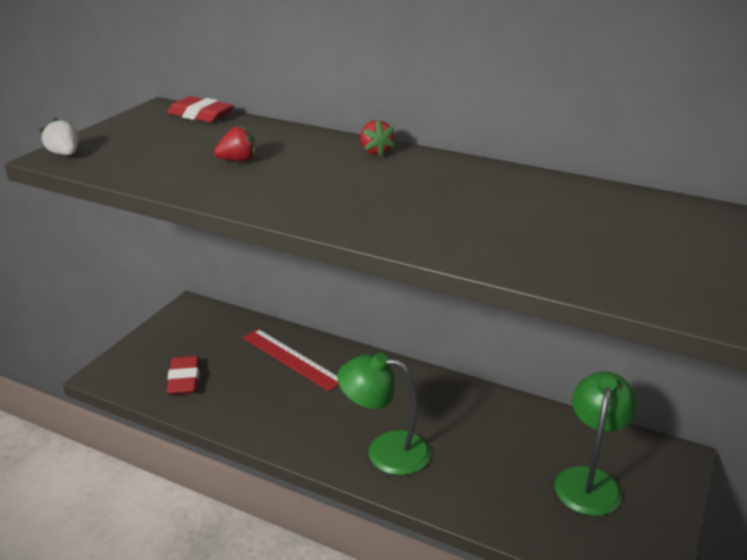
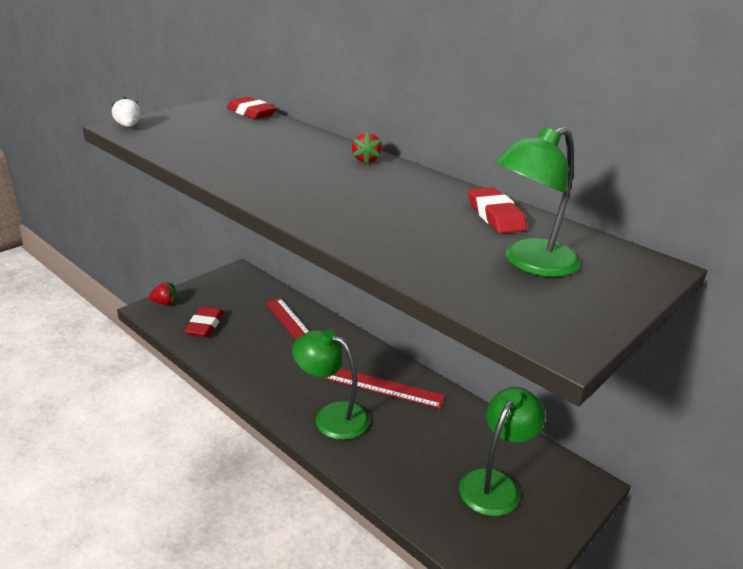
camera: 15 degrees right, 0 degrees up
red strawberry [214,125,256,161] -> red strawberry moved to [149,282,177,305]
none -> red ruler [325,369,445,409]
none -> red eraser [468,187,527,233]
none -> green lamp [495,127,580,277]

